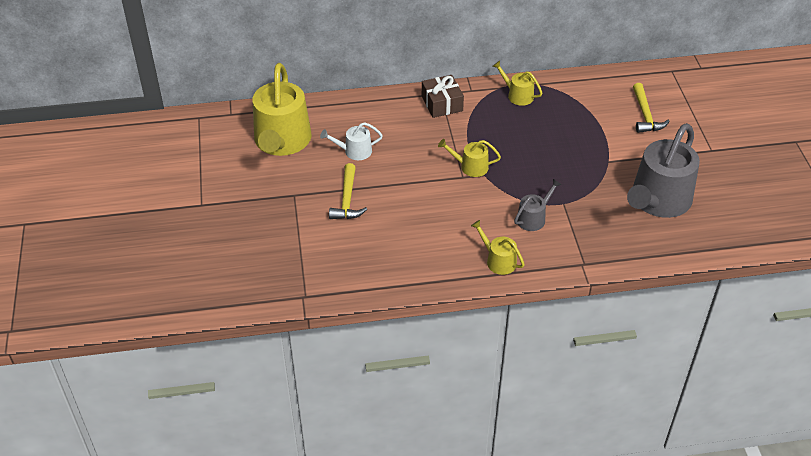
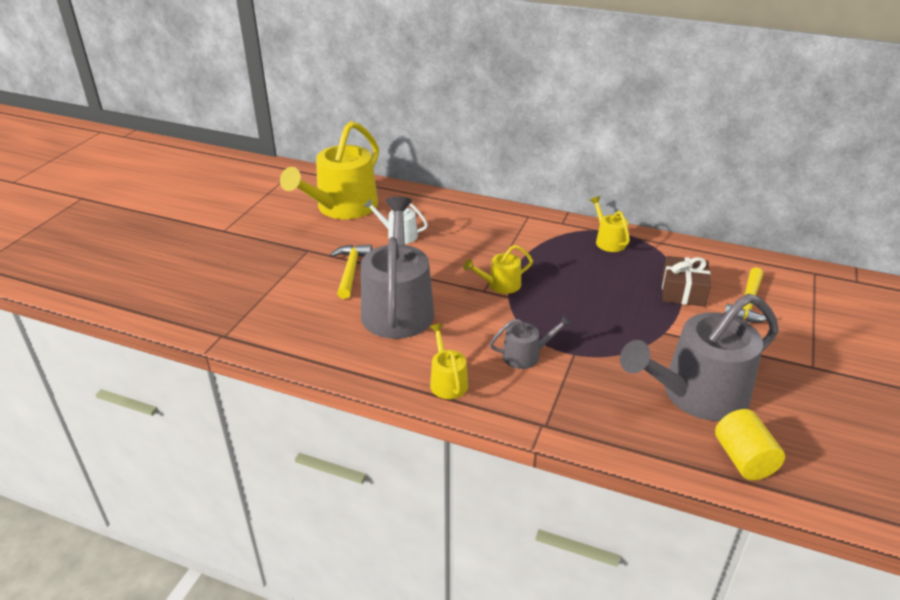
camera: 30 degrees right, 10 degrees down
yellow hammer [329,163,367,219] -> yellow hammer turned 150 degrees clockwise [330,245,372,299]
brown gift [422,75,464,118] -> brown gift moved to [662,256,711,307]
yellow watering can [438,139,501,177] -> yellow watering can turned 60 degrees counterclockwise [464,245,533,294]
none -> grey watering can [361,196,435,339]
none -> yellow cylinder [715,409,785,480]

